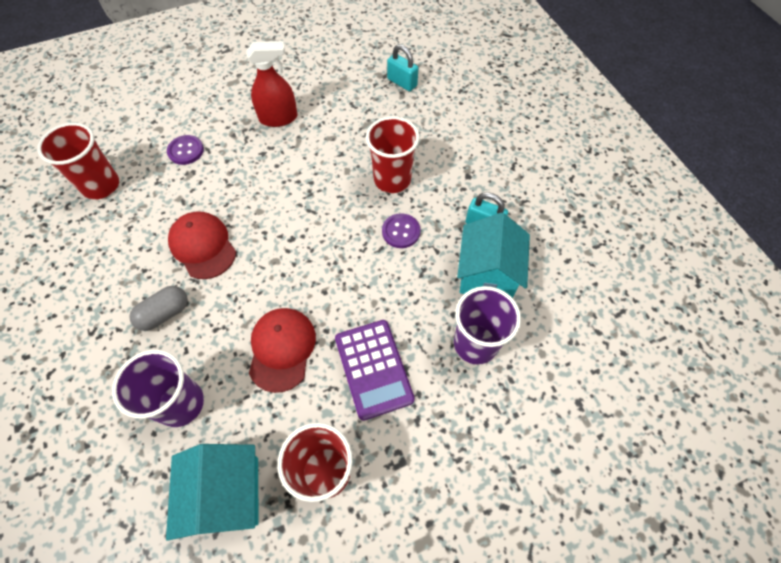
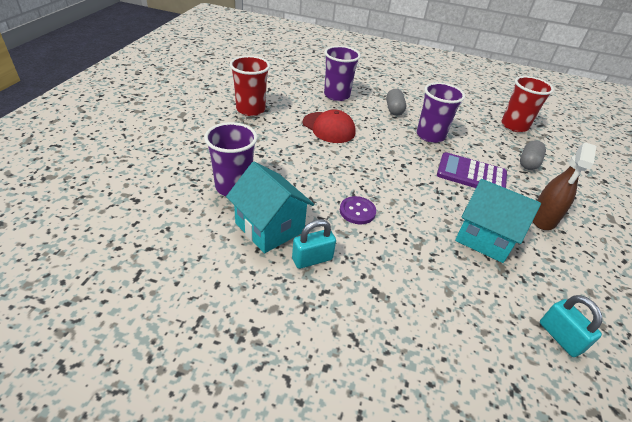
camera: 125 degrees right, 20 degrees down
turquoise house [166,444,259,541] -> turquoise house moved to [455,179,541,263]
purple button [167,135,204,165] -> grey capsule [520,140,546,170]
red cap [168,211,236,279] -> purple cup [417,82,465,143]
red spray bottle [246,41,297,127] -> brown spray bottle [533,143,596,230]
purple calculator [335,320,415,421] -> purple calculator moved to [437,152,507,188]
red cup [366,116,420,193] -> none
turquoise padlock [387,44,418,91] -> turquoise padlock turned 75 degrees clockwise [540,295,602,357]

